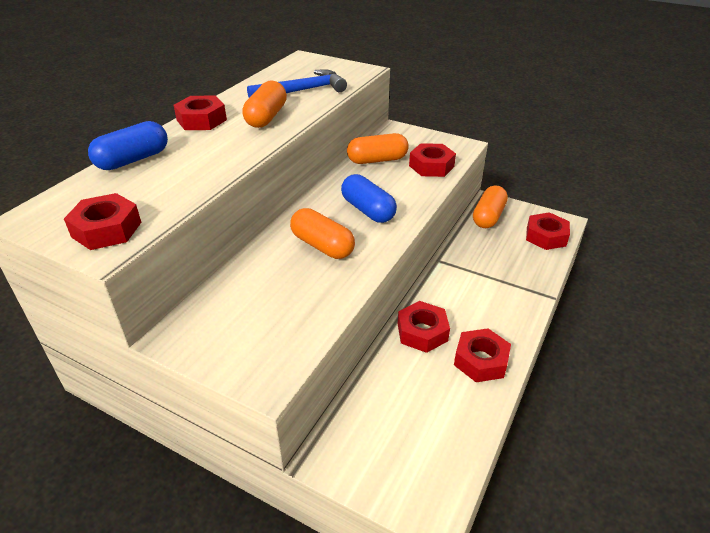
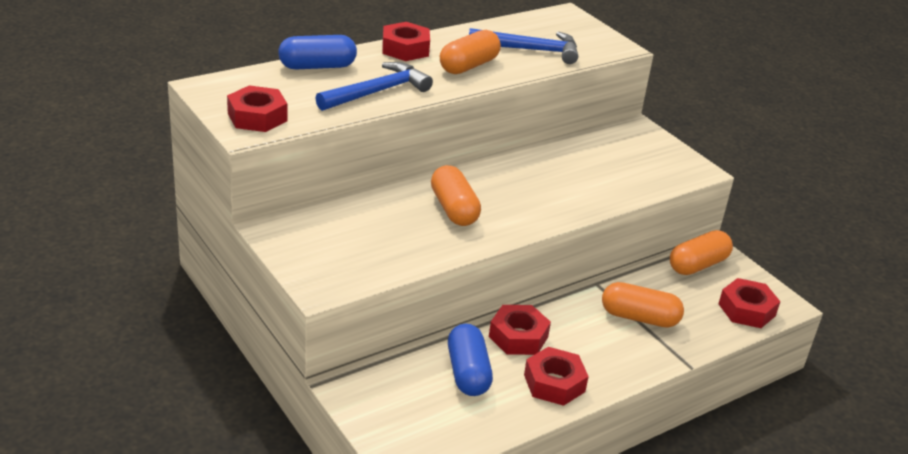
camera: 25 degrees right, 5 degrees down
blue capsule [341,174,397,223] -> blue capsule moved to [448,324,493,396]
orange capsule [347,133,409,164] -> orange capsule moved to [602,282,684,328]
red nut [409,143,456,177] -> none
none -> blue hammer [316,62,433,111]

